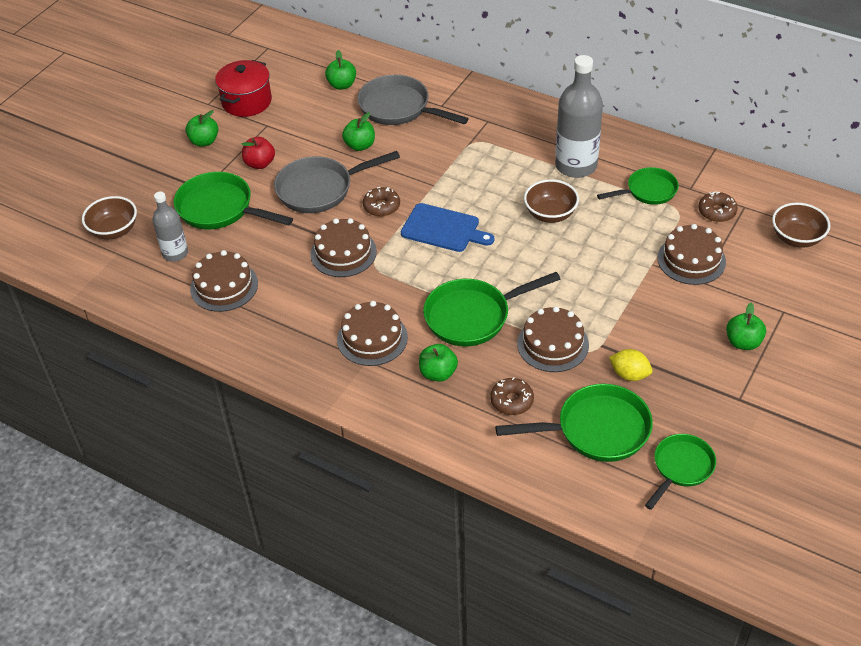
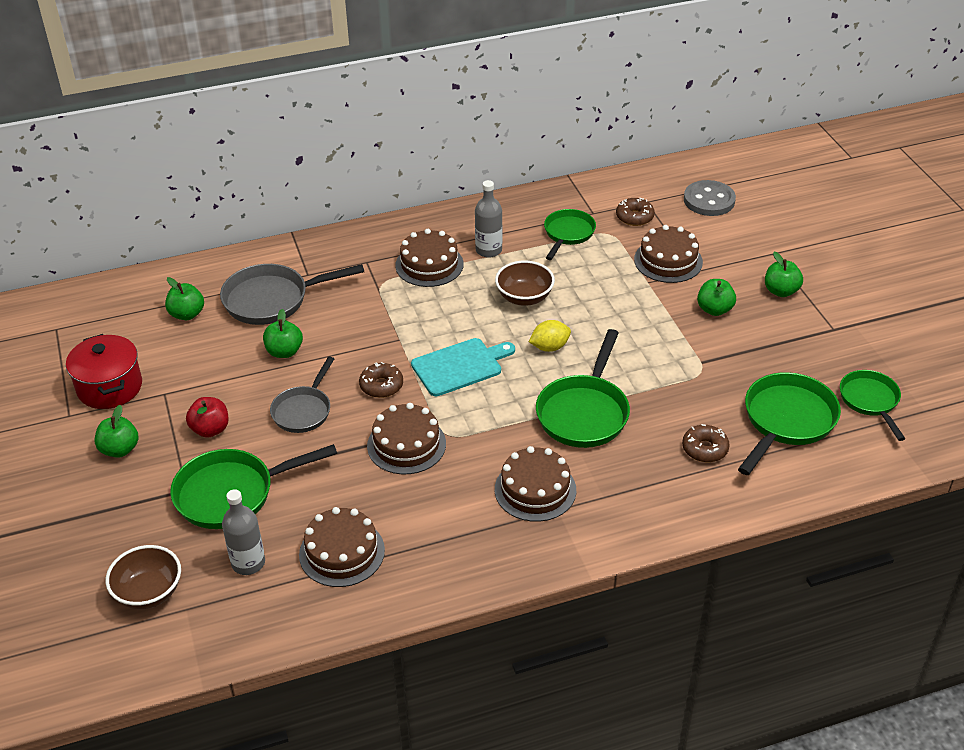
camera: 50 degrees left, 5 degrees down
grey pan [274,151,400,213] -> grey pan [270,356,334,433], size x0.65
blue cutting board [401,203,494,252] -> turquoise cutting board [411,338,515,396]
green apple [419,344,458,382] -> green apple moved to [697,279,736,316]
brown cake [517,306,589,372] -> brown cake moved to [395,229,464,287]
grey bottle [555,55,603,178] -> grey bottle [475,180,502,258], size x0.59
yellow lemon [609,349,653,381] -> yellow lemon moved to [529,320,571,352]
brown bowl [772,203,830,248] -> grey button [684,180,736,216]

